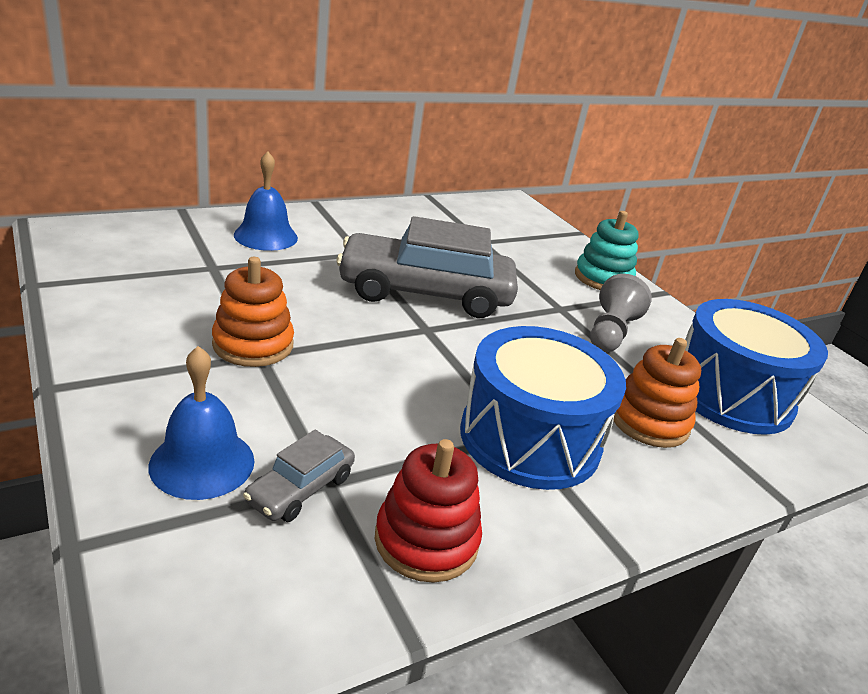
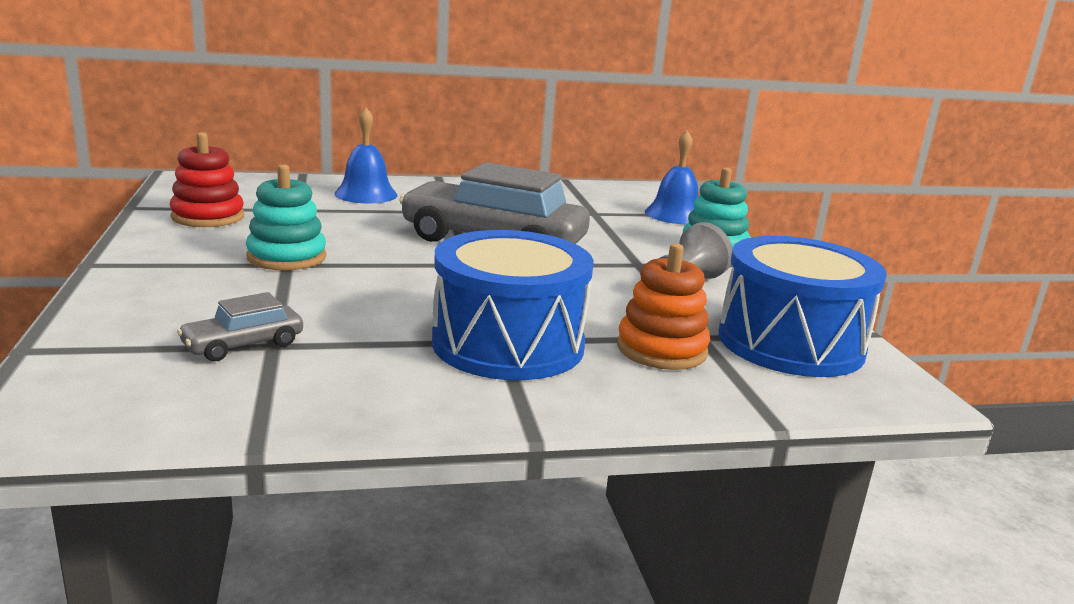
camera: 20 degrees right, 10 degrees down
blue bell [148,346,255,500] -> blue bell moved to [645,130,698,224]
orange stacking toy [212,257,294,367] -> turquoise stacking toy [246,164,326,270]
red stacking toy [375,439,482,583] -> red stacking toy moved to [170,132,244,227]

